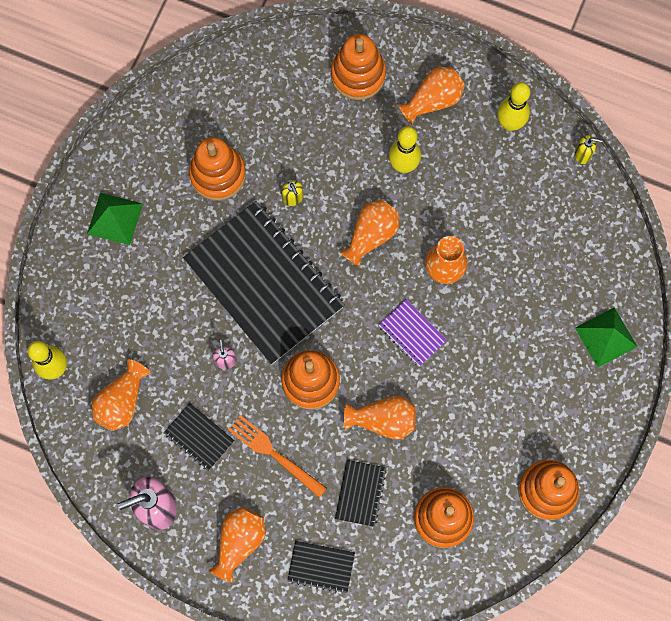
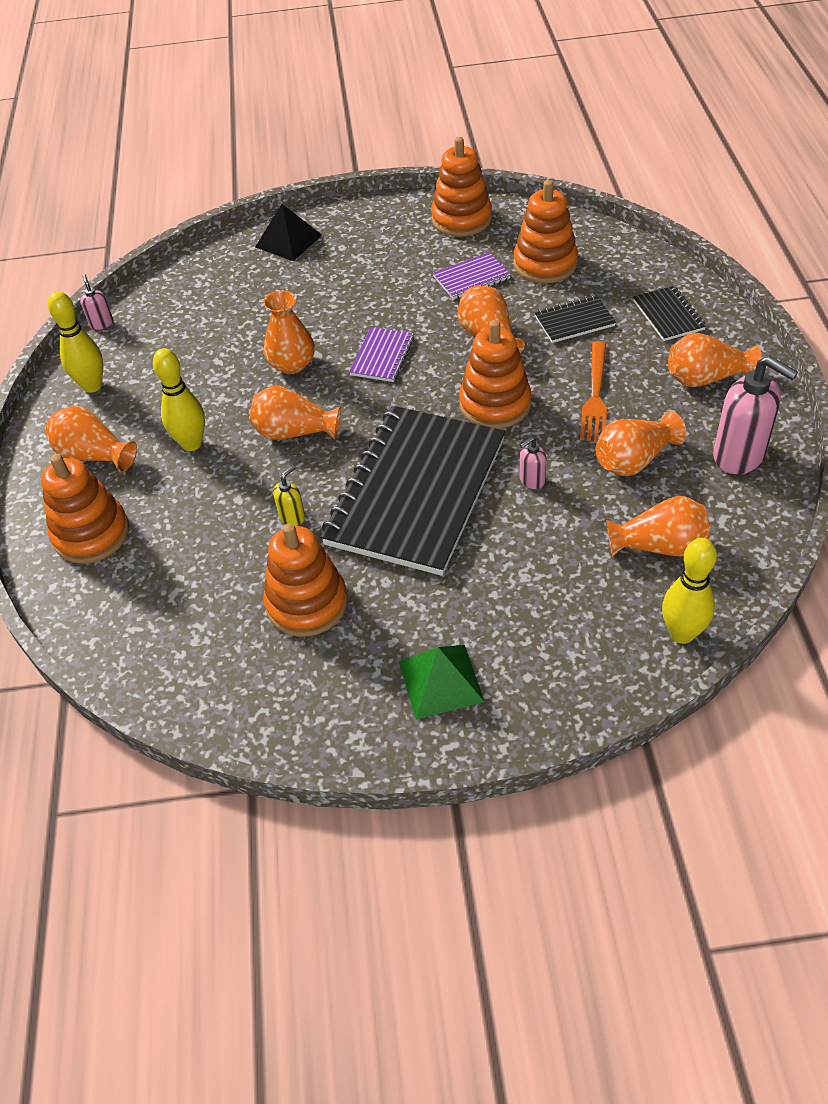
camera: 115 degrees left, 25 degrees down
black notebook [164,403,235,471] -> orange vase [595,411,686,476]
yellow soap dispenser [575,135,603,164] -> pink soap dispenser [80,274,113,330]
green pyramid [575,307,637,367] -> black pyramid [255,204,322,261]
none -> purple notebook [433,252,511,300]

